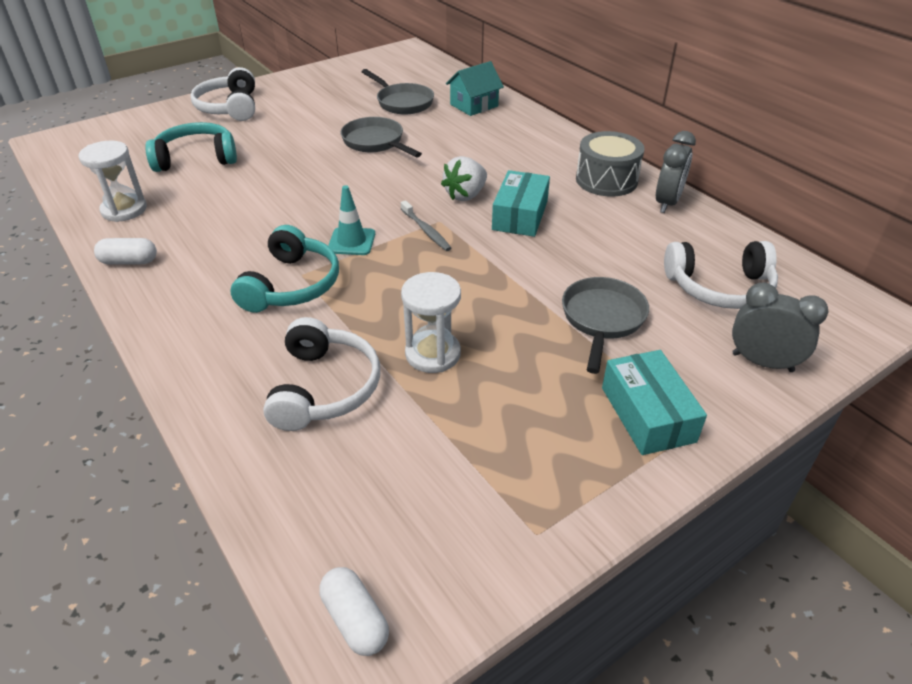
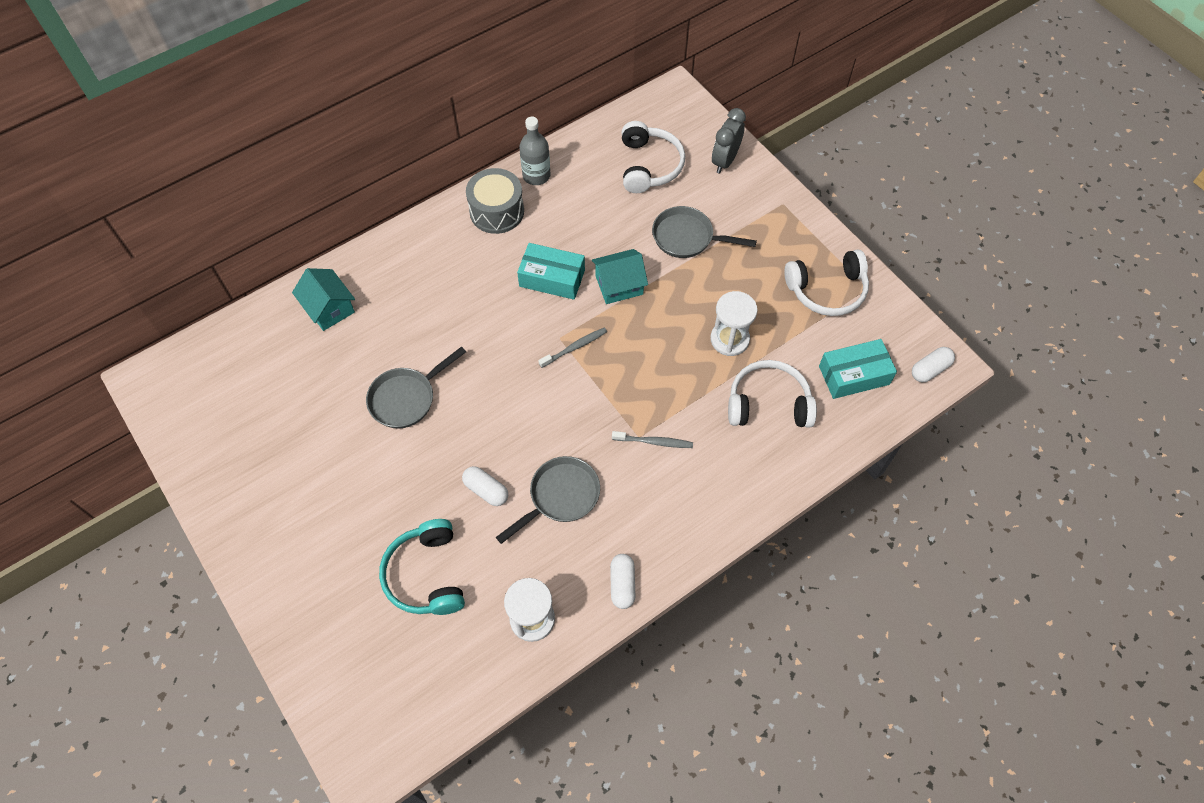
camera: 90 degrees left, 20 degrees up
white headphones [190,67,255,121] -> white headphones moved to [784,250,869,316]
turquoise headphones [231,225,339,313] -> grey toothbrush [612,431,693,448]
turquoise traffic cone [328,185,375,255] -> none
grey pan [362,69,434,115] -> grey pan moved to [496,456,600,544]
white strawberry [441,156,487,201] -> none
turquoise box [602,350,707,455] -> turquoise box moved to [819,339,897,399]
grey clock [656,131,696,213] -> grey bottle [519,117,551,185]
none -> white capsule [462,466,508,506]
none -> turquoise house [592,249,648,304]

